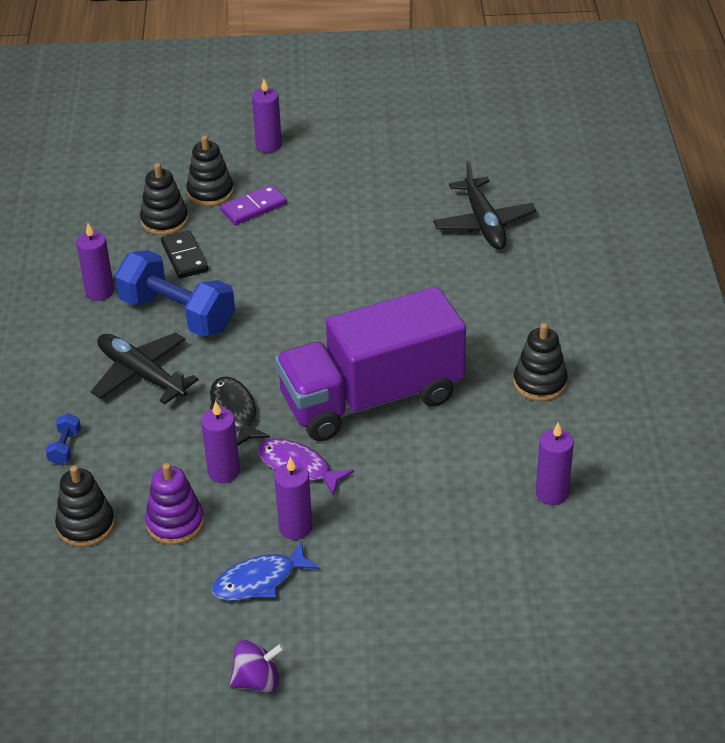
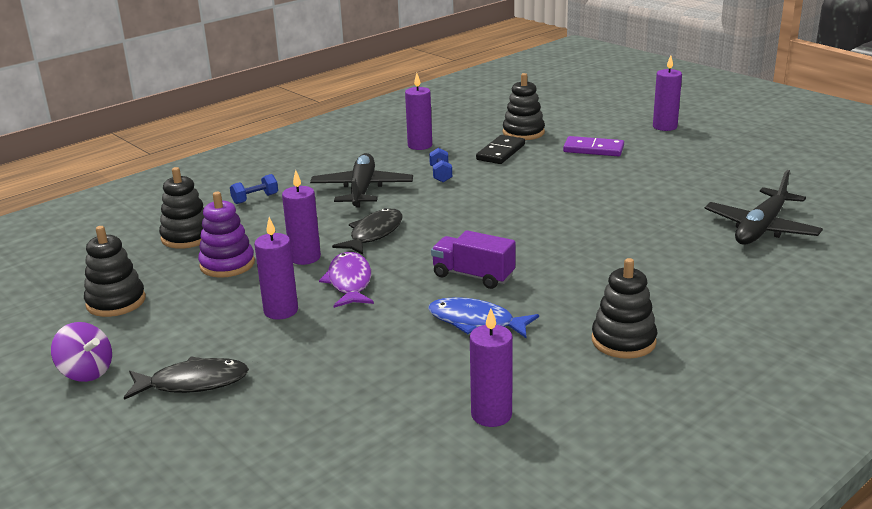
camera: 50 degrees right, 15 degrees down
blue dumbbell [115,250,235,337] -> blue dumbbell [429,148,452,182], size x0.41
black stacking toy [186,135,234,206] -> black stacking toy moved to [84,226,146,317]
blue fish [212,541,320,601] -> blue fish moved to [428,297,539,338]
purple truck [275,287,466,441] -> purple truck [431,230,516,289], size x0.43
none -> black fish [124,356,249,400]

